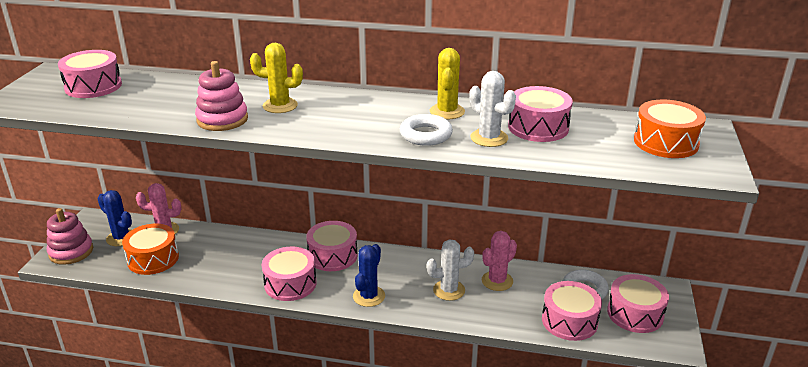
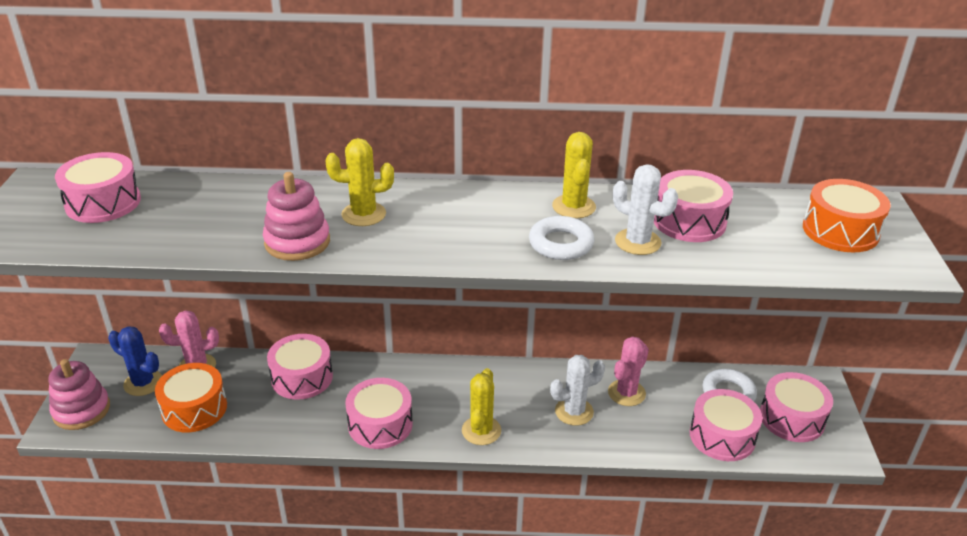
camera: 10 degrees left, 5 degrees up
pink drum [306,221,357,271] -> pink drum moved to [267,334,333,400]
blue cactus [353,244,385,307] -> yellow cactus [462,368,501,445]

